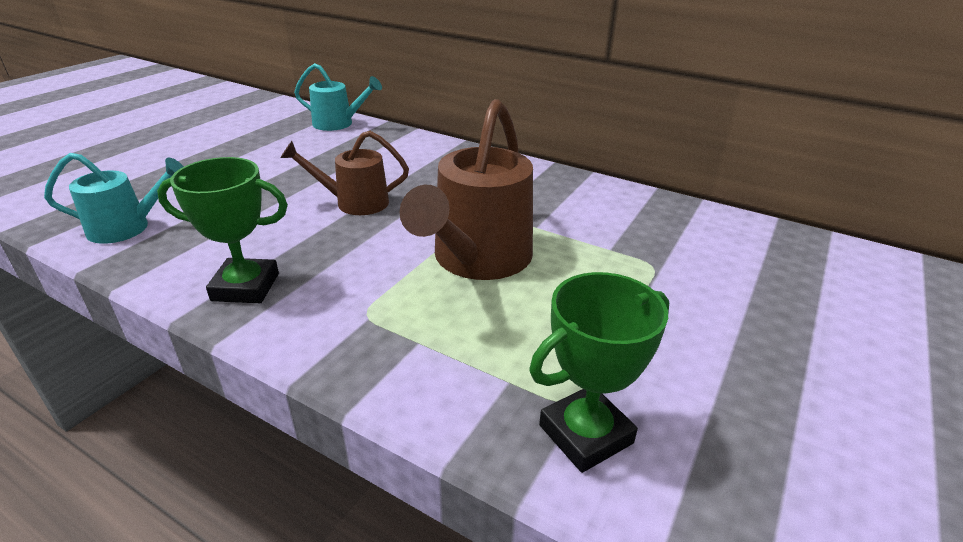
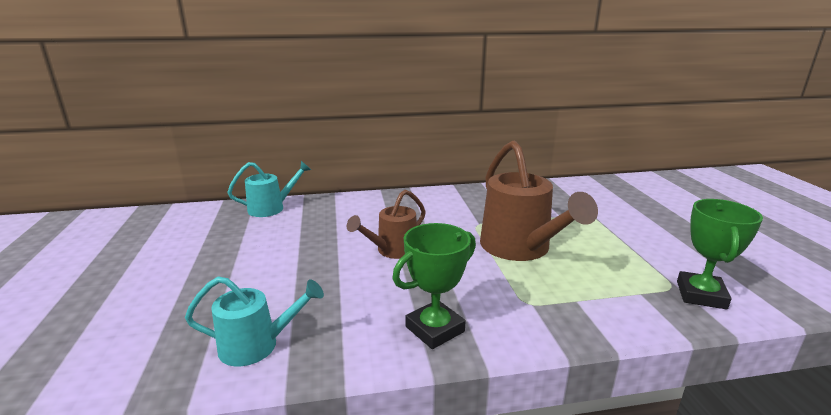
camera: 40 degrees left, 10 degrees down
turquoise watering can [44,153,184,244] -> turquoise watering can turned 45 degrees clockwise [185,276,324,366]

